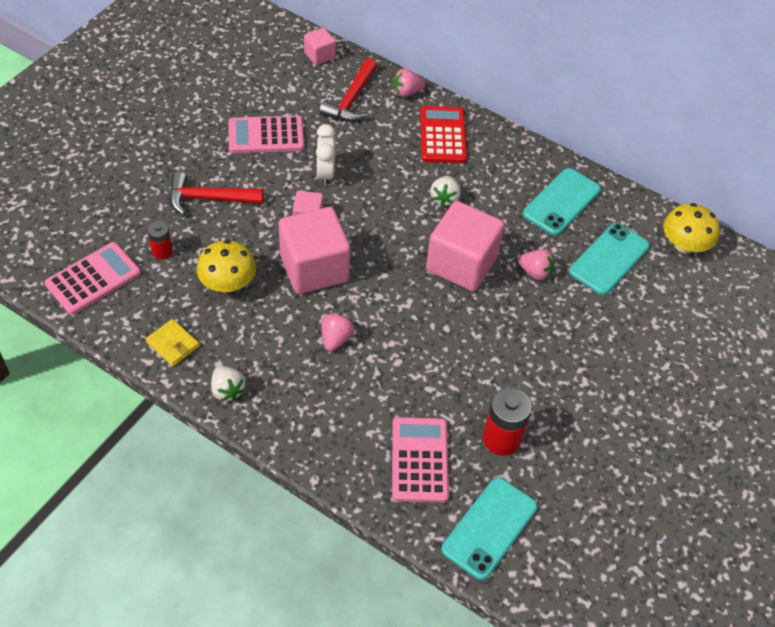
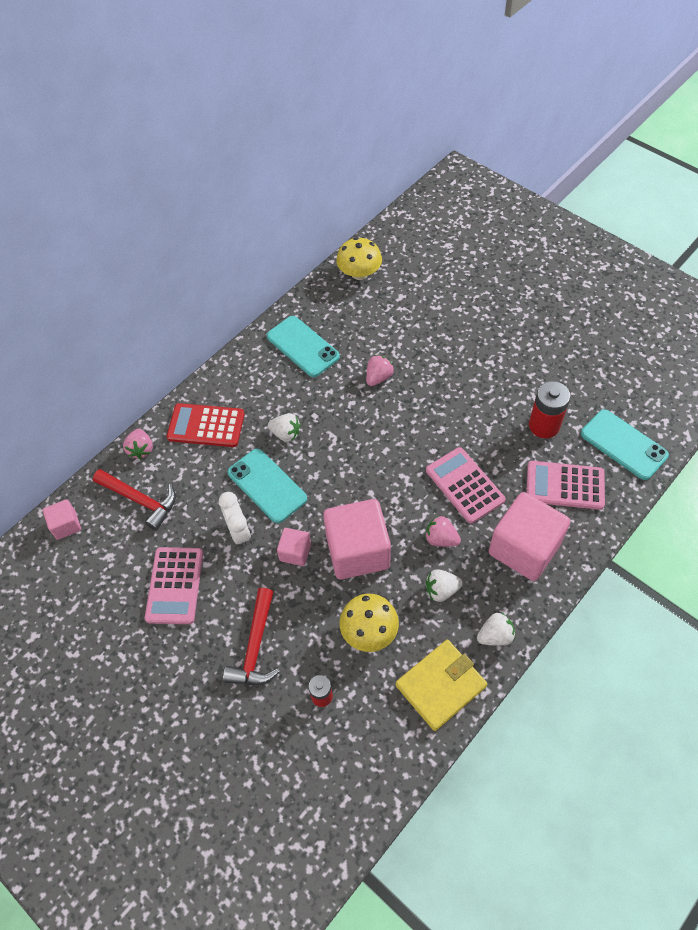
camera: 75 degrees left, 5 degrees up
pink calculator [45,242,141,315] -> pink calculator moved to [426,447,505,524]
yellow wallet [146,319,200,366] -> yellow wallet [396,640,487,731], size x1.70
white clock [316,124,335,186] -> white clock turned 120 degrees counterclockwise [219,492,251,547]
pink cube [426,201,505,291] -> pink cube moved to [489,492,571,581]
turquoise phone [569,223,650,295] -> turquoise phone moved to [228,449,307,523]
none -> white strawberry [426,569,463,602]

